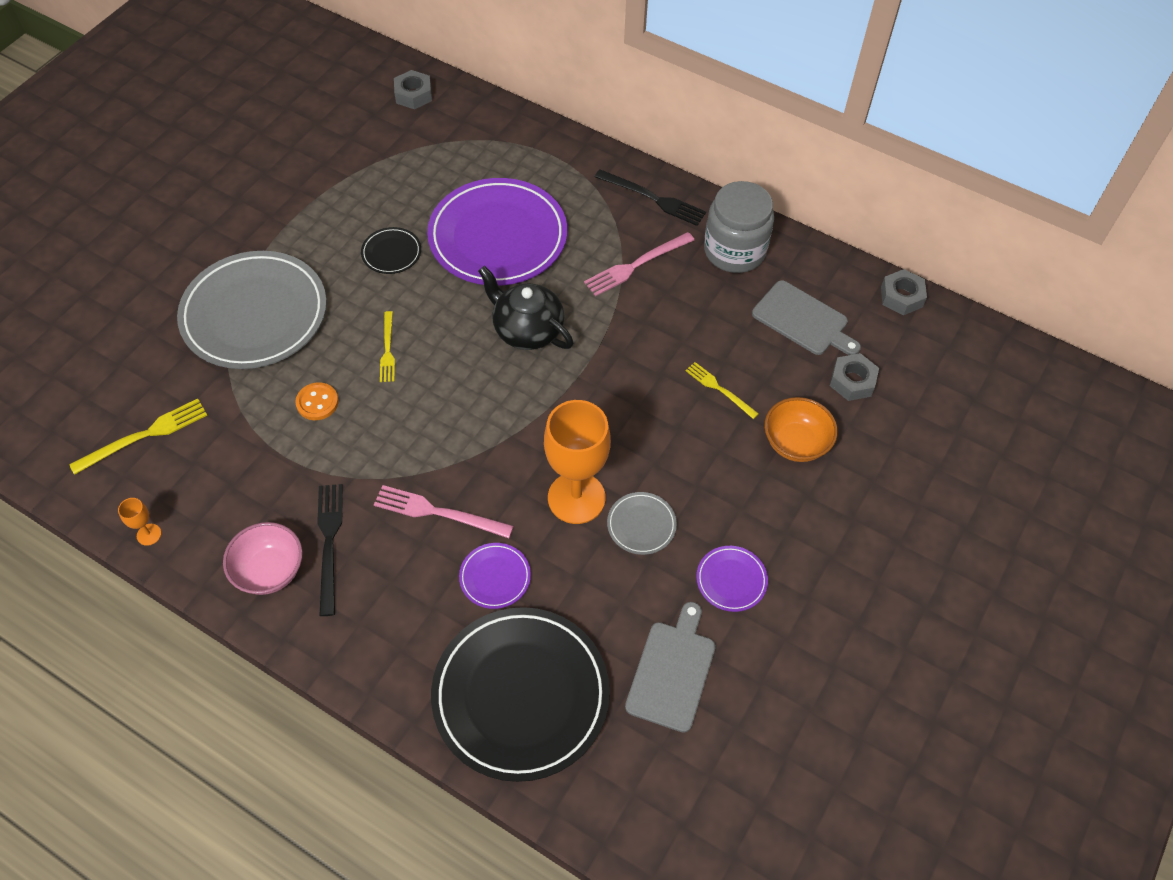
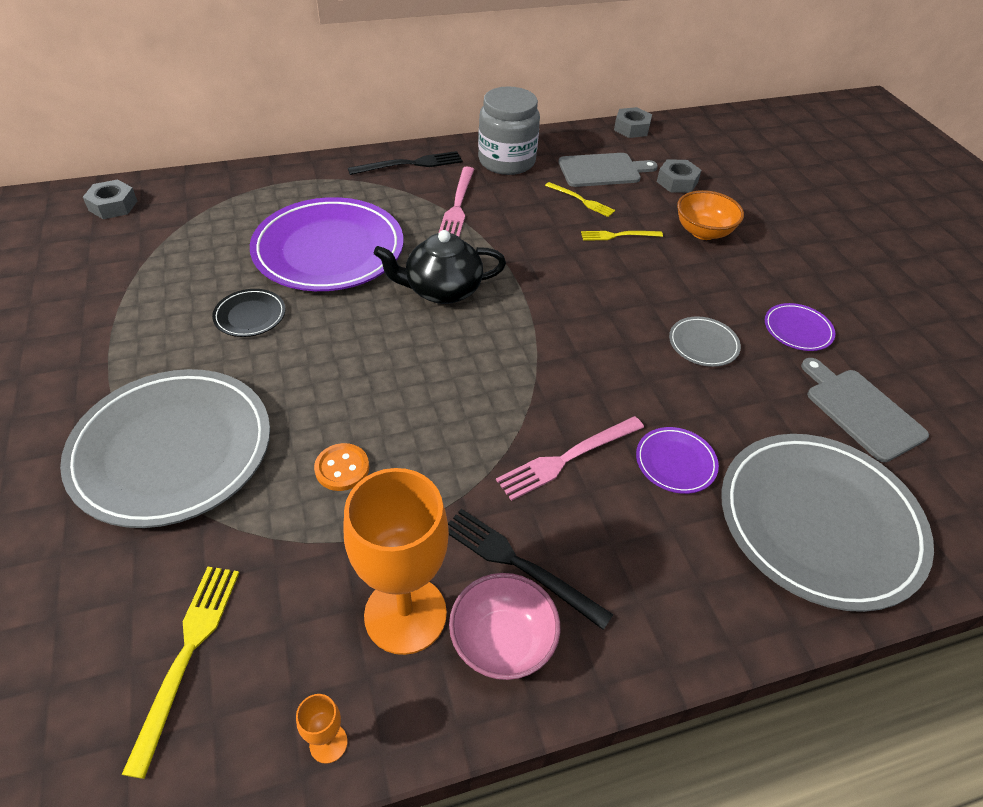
camera: 50 degrees left, 10 degrees down
yellow fork [380,311,395,382] -> yellow fork moved to [545,182,615,217]
black plate [431,607,610,782] -> grey plate [721,434,934,612]
orange goblet [544,400,611,524] -> orange goblet moved to [343,468,449,655]

